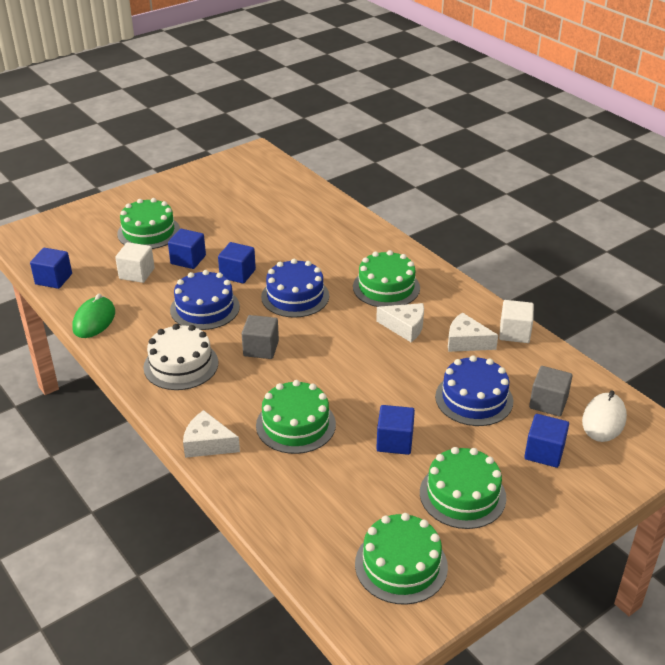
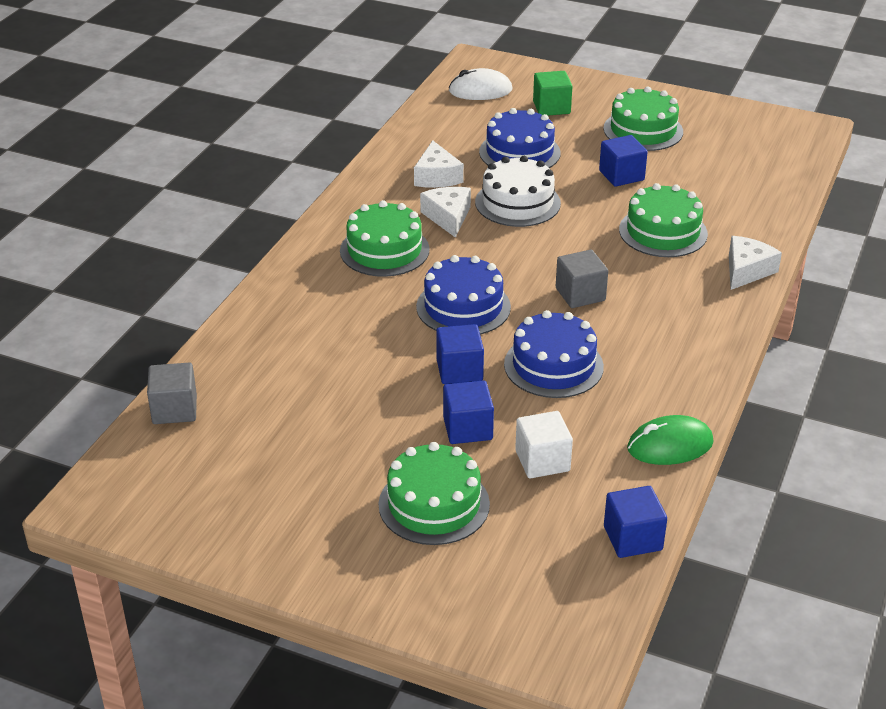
camera: 120 degrees left, 0 degrees up
white cake [143,324,218,390] -> white cake moved to [475,156,561,227]
white cheese [183,410,240,458] -> white cheese turned 135 degrees counterclockwise [729,236,782,290]
green cake [355,513,448,605] -> none
white cube [499,300,534,343] -> none
blue cube [524,414,569,468] -> green cube [533,71,572,116]
grey cube [529,366,573,416] -> grey cube moved to [147,362,197,424]

